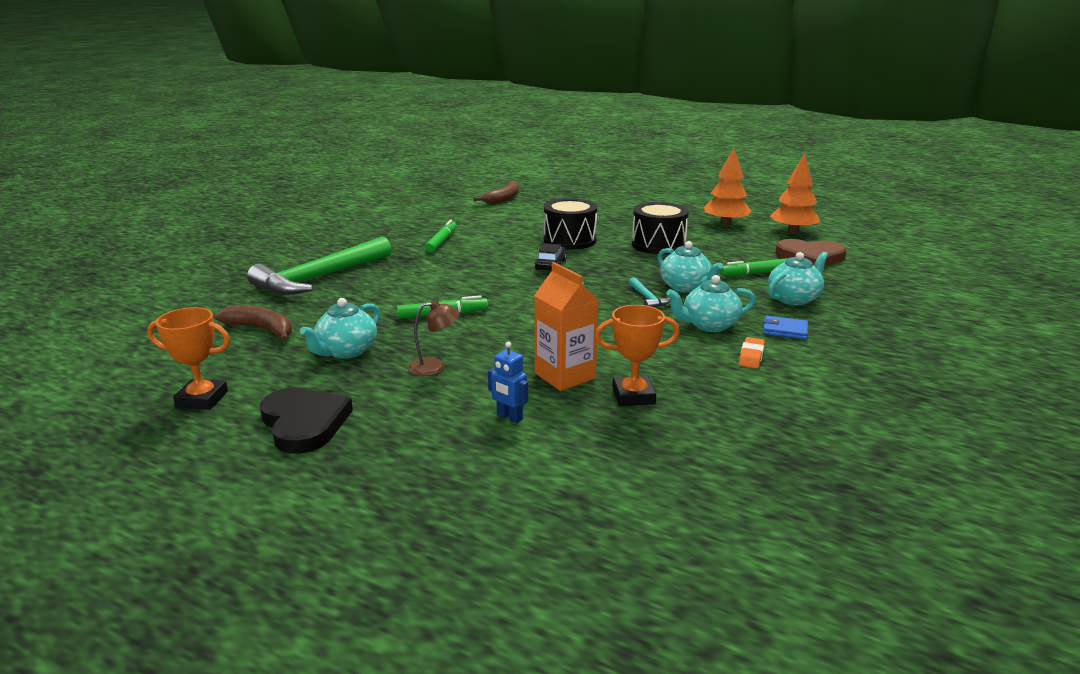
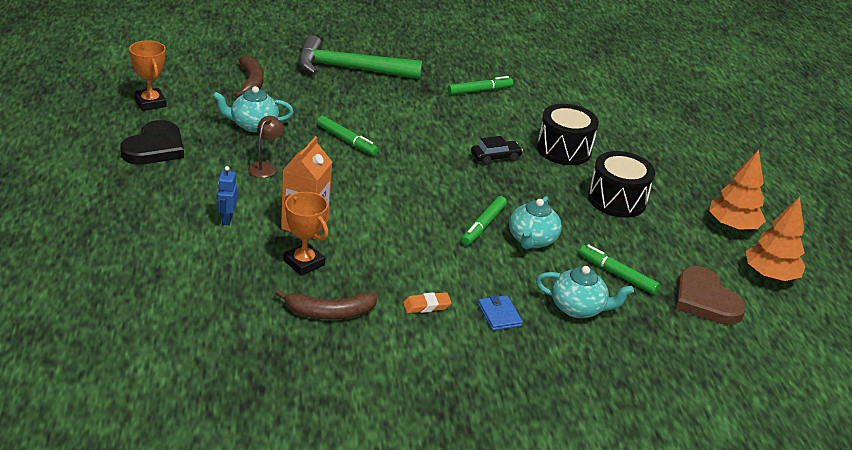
camera: 50 degrees right, 10 degrees up
brown lamp [408,300,460,376] -> brown lamp turned 120 degrees counterclockwise [248,116,284,178]
brown banana [474,181,519,204] -> brown banana moved to [275,289,378,320]
turquoise hammer [629,277,671,307] -> green marker [461,196,507,245]
turquoise teapot [666,275,756,332] -> none

